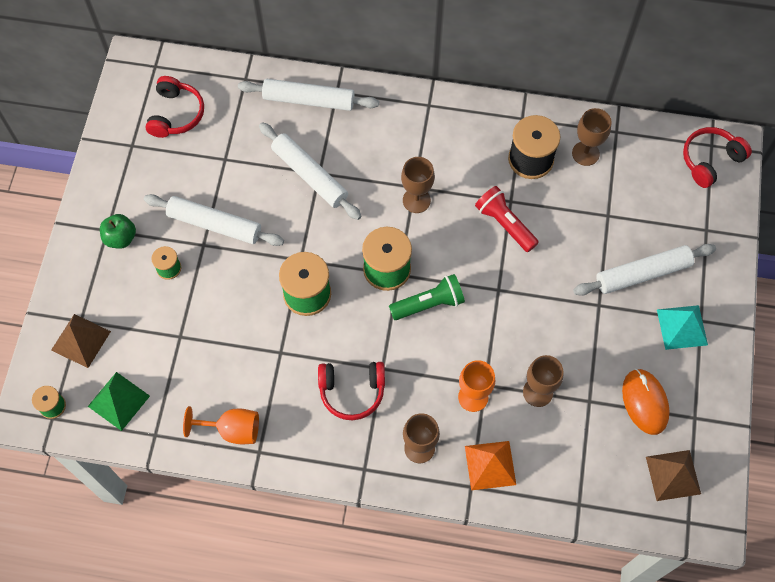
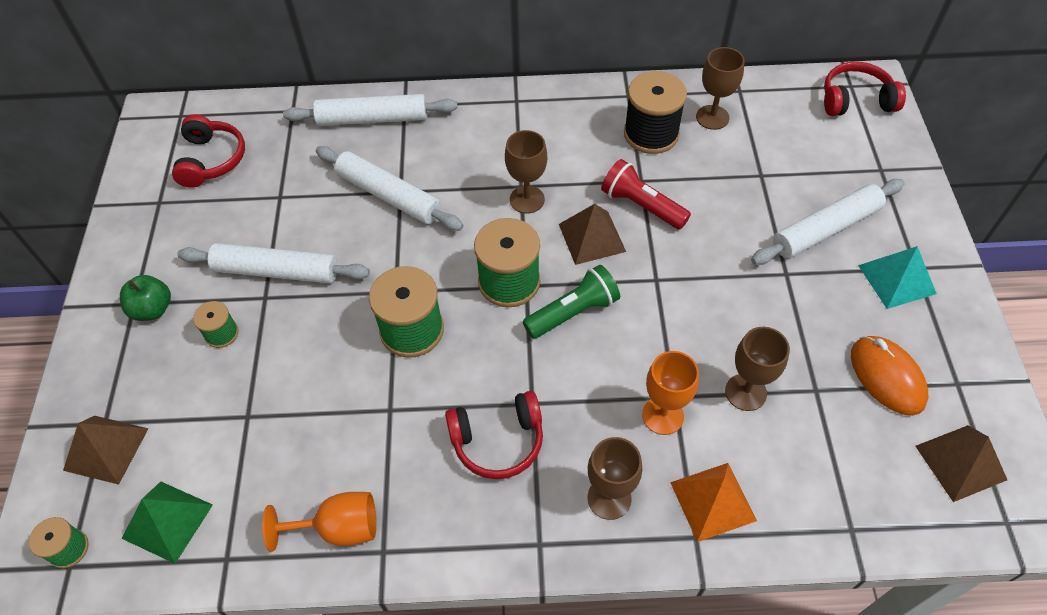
camera: 10 degrees left, 10 degrees down
red headphones [683,127,752,188] -> red headphones turned 45 degrees clockwise [824,62,906,116]
none -> brown pyramid [559,204,626,265]

